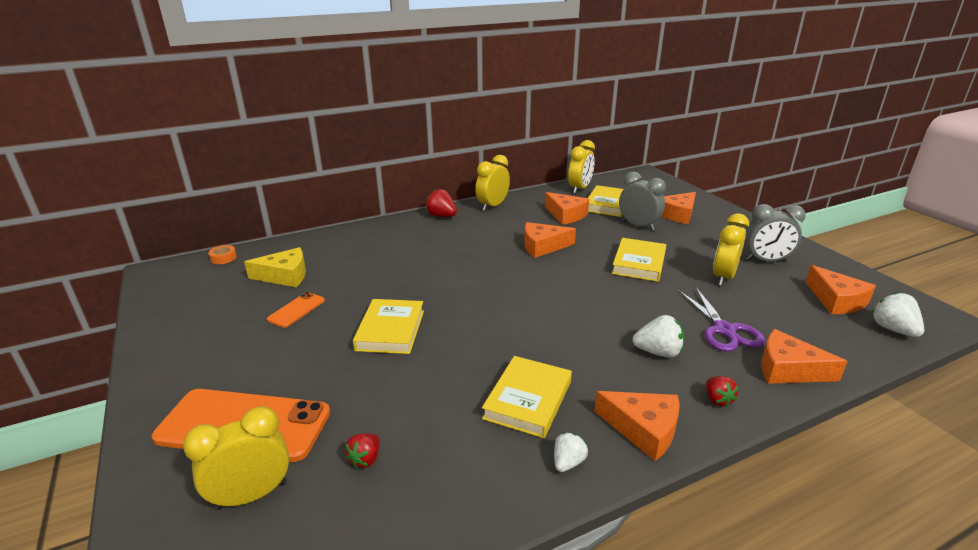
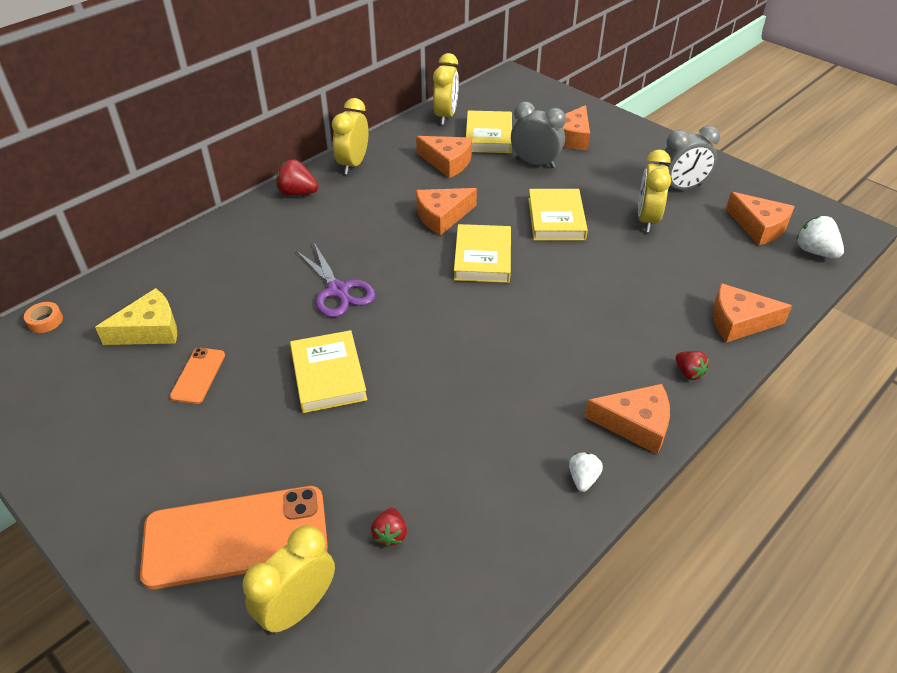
camera: 20 degrees left, 15 degrees up
yellow book [482,356,572,438] -> yellow book moved to [454,224,511,283]
white strawberry [633,315,684,358] -> none
purple scissors [678,288,765,352] -> purple scissors moved to [295,243,376,317]

